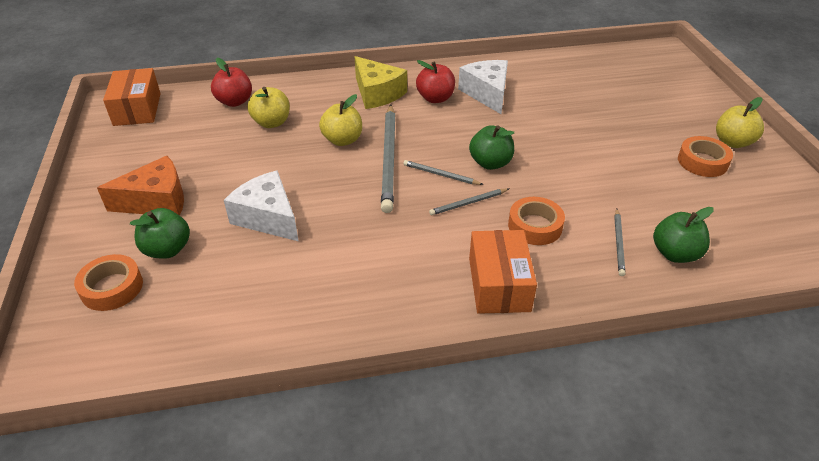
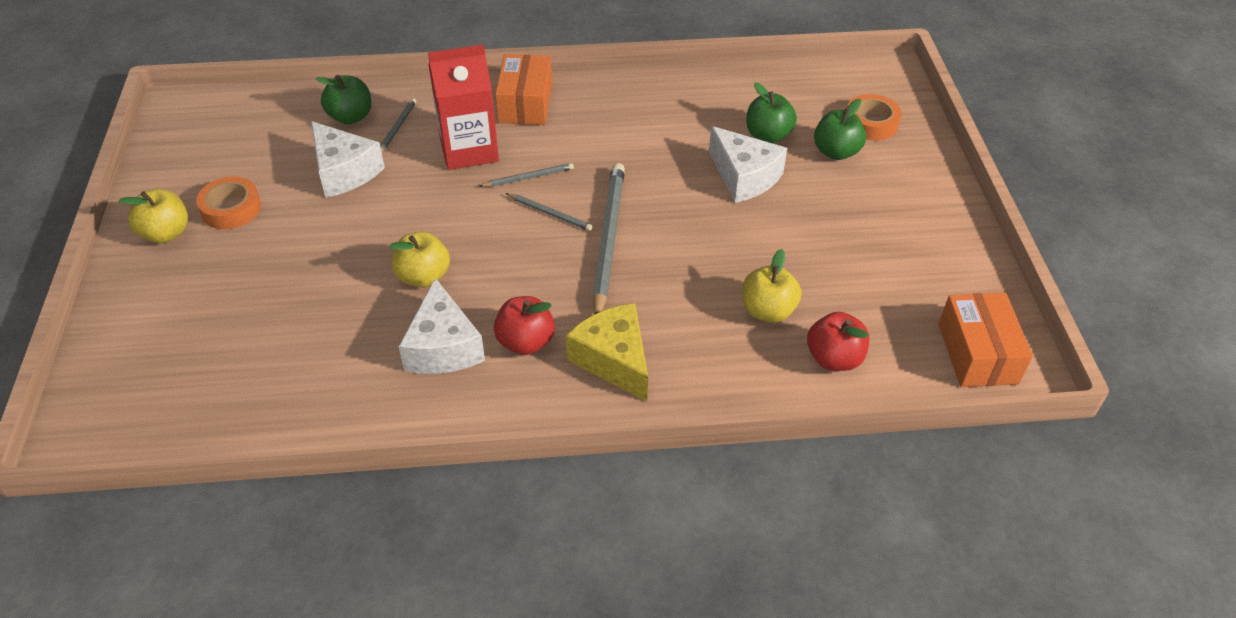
camera: 175 degrees left, 5 degrees up
orange cheese [97,156,184,216] -> none
yellow apple [319,94,362,146] -> yellow apple moved to [390,232,450,287]
green apple [469,125,514,170] -> green apple moved to [746,83,797,143]
orange tape [508,197,565,245] -> red carton [428,44,499,170]
none -> white cheese [311,121,385,198]

